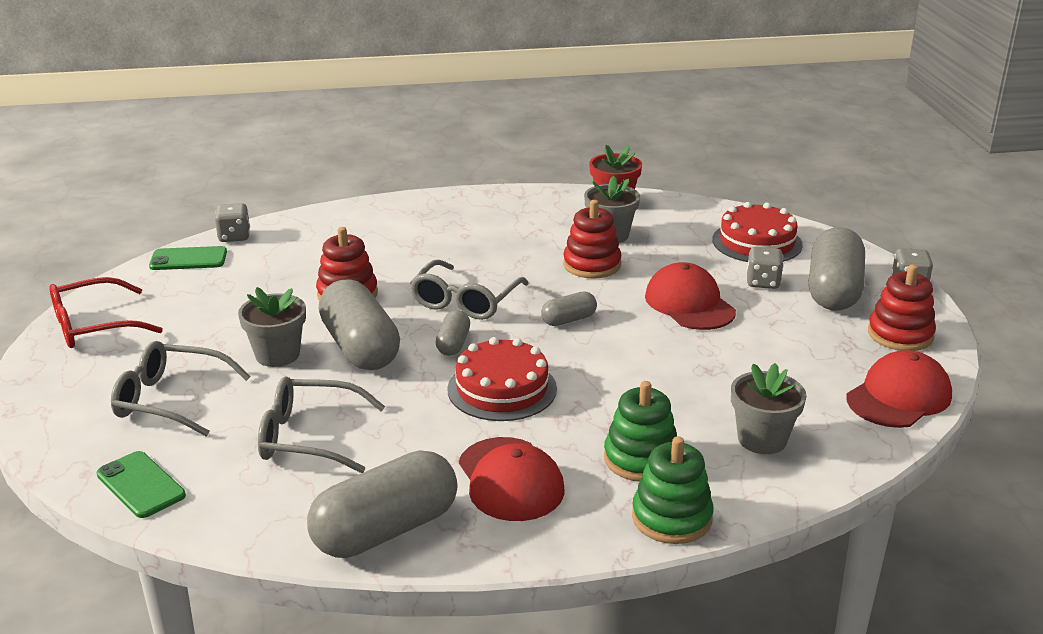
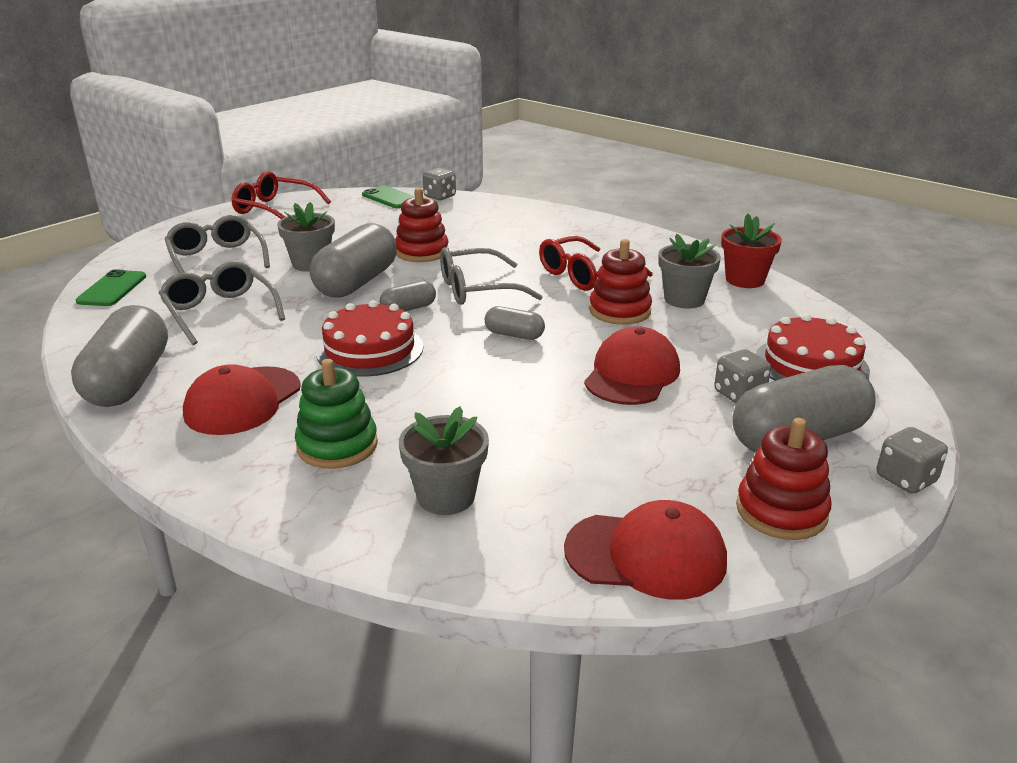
camera: 50 degrees right, 0 degrees up
grey capsule [307,450,458,558] -> grey capsule turned 75 degrees clockwise [71,305,168,407]
green stacking toy [632,436,714,544] -> none
none -> red glasses [539,236,653,291]

